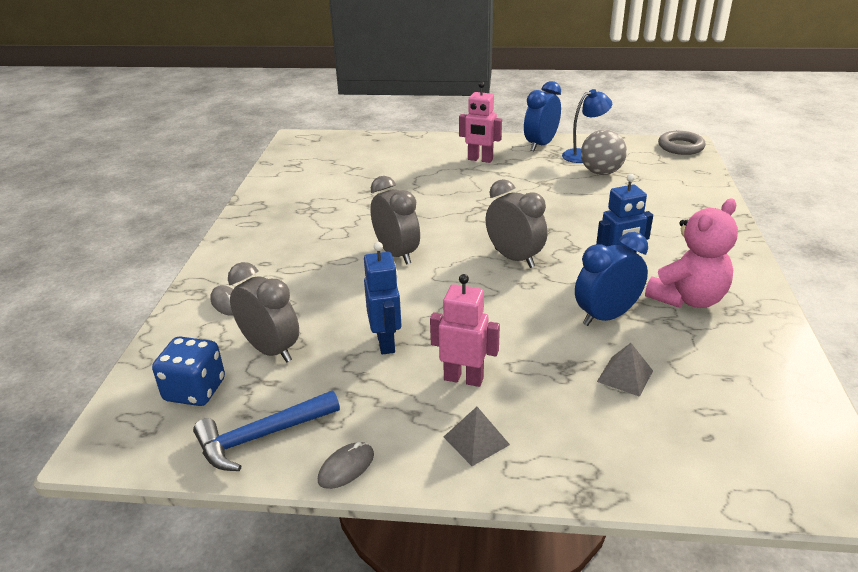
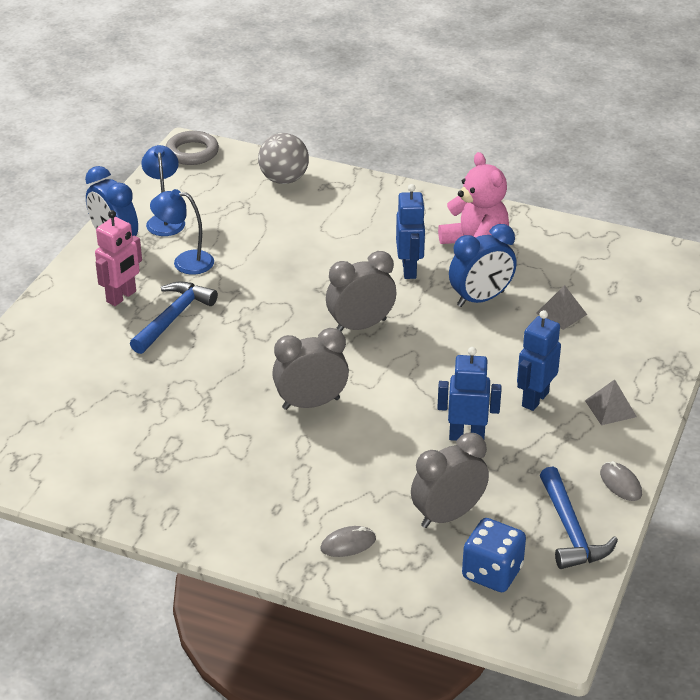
camera: 75 degrees left, 5 degrees up
pink robot [430,274,500,387] -> blue robot [517,310,561,411]
blue clock [575,232,648,326] -> blue clock turned 105 degrees counterclockwise [449,224,517,307]
grey ball [581,130,627,175] -> grey ball moved to [258,133,309,184]
none -> blue hammer [130,282,218,354]
none -> blue lamp [150,189,214,275]

